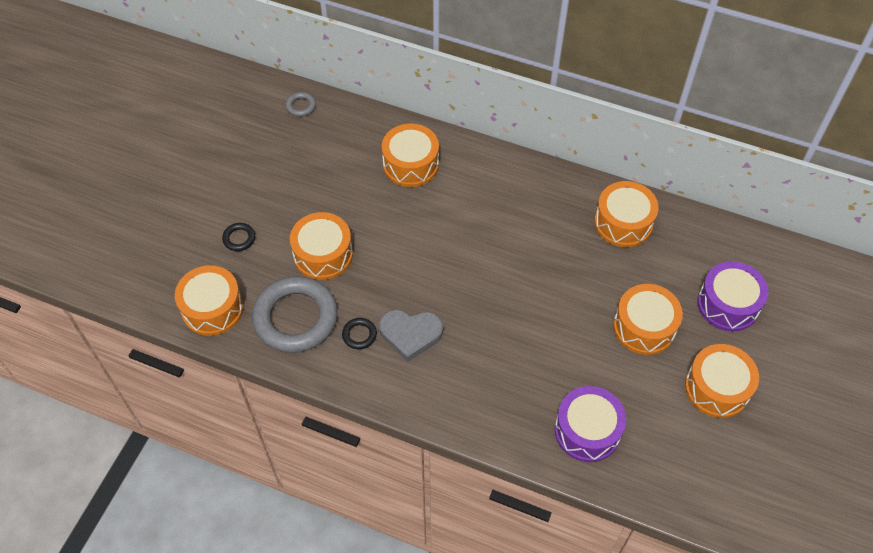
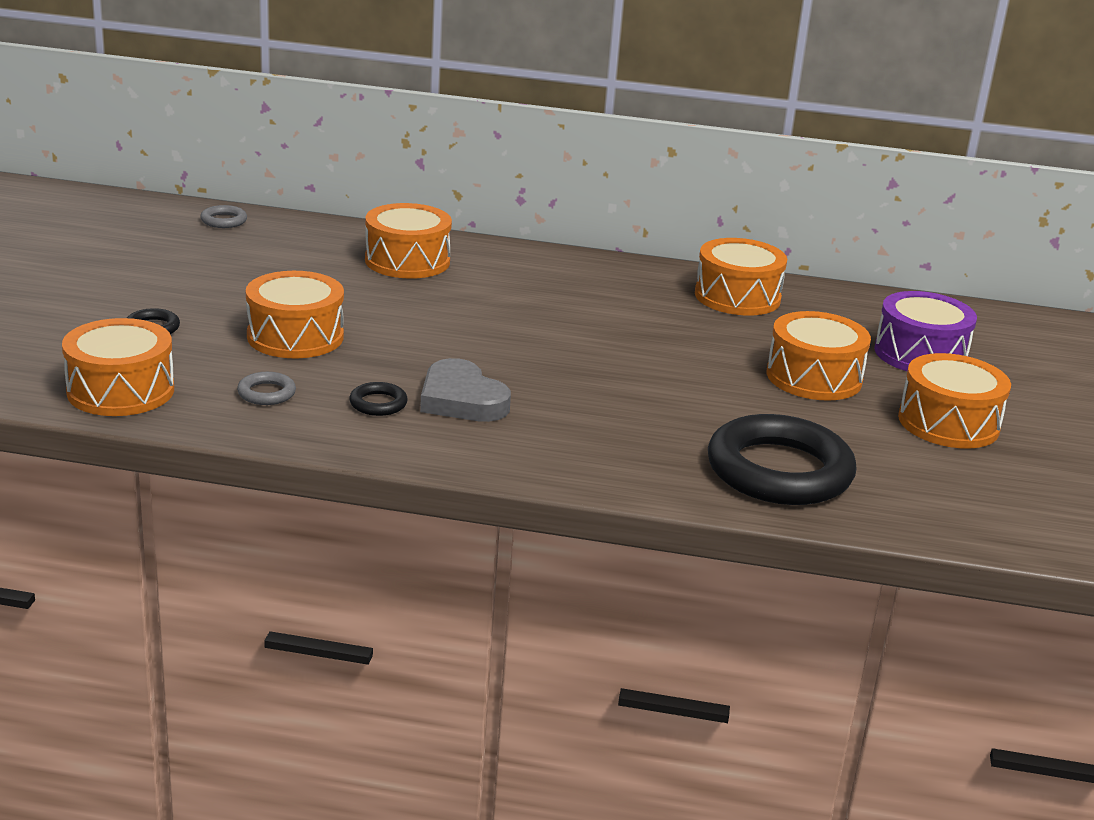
camera: 15 degrees left, 30 degrees down
grey ring [252,276,337,353] -> grey ring [237,372,296,405], size x0.41
grey heart [379,309,443,362] -> grey heart turned 60 degrees clockwise [420,358,511,422]
purple drum [555,386,626,462] -> black ring [708,414,857,505]

